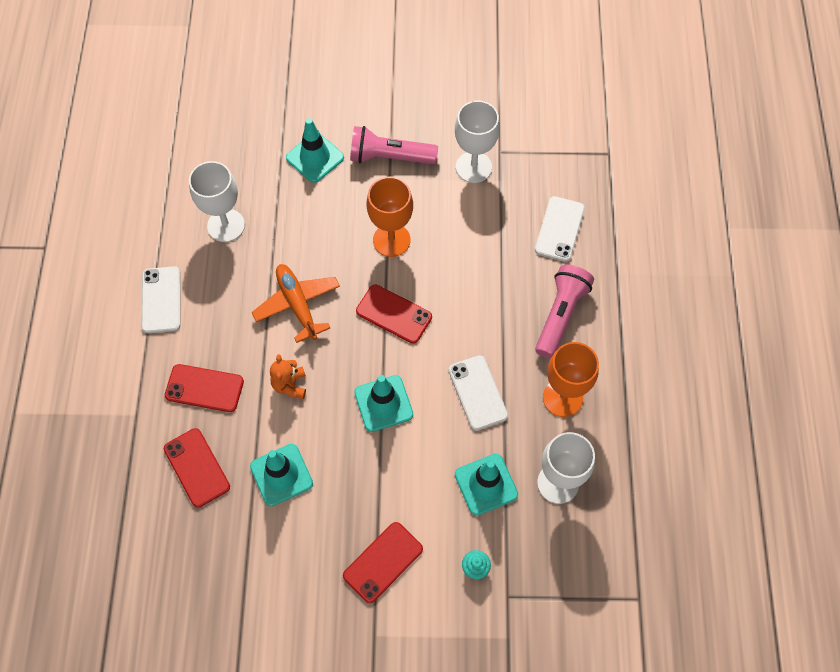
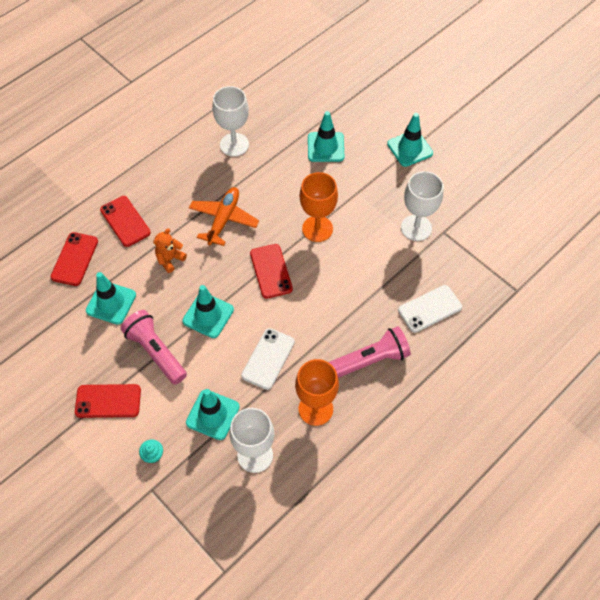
camera: 45 degrees right, 5 degrees down
white phone [141,266,181,333] -> none
pink flashlight [350,126,438,164] -> pink flashlight moved to [120,310,187,385]
none -> turquoise traffic cone [387,113,433,167]

